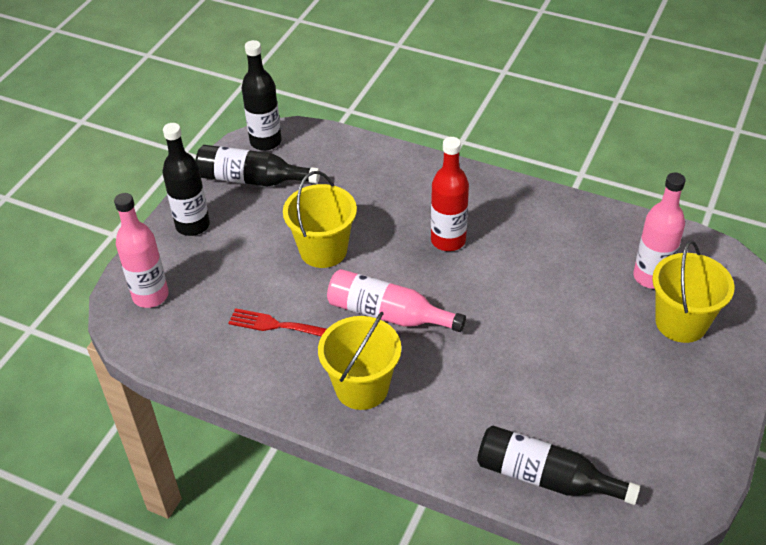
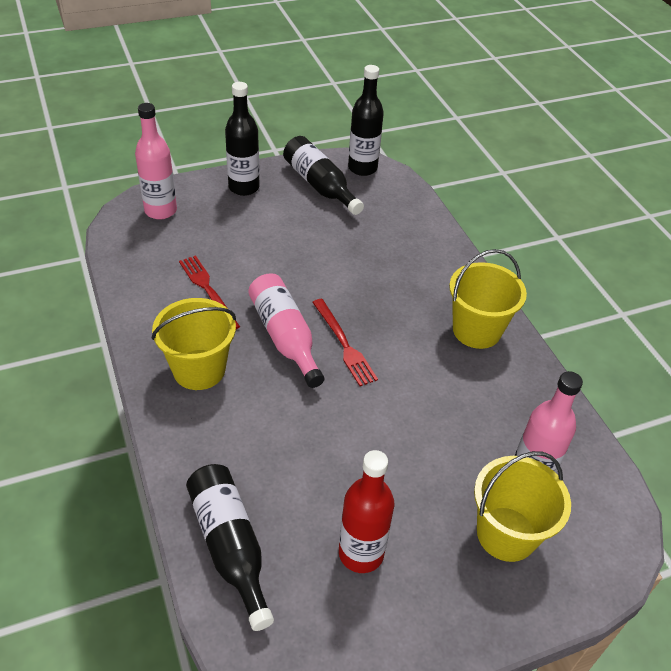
camera: 40 degrees right, 0 degrees up
yellow bucket [283,171,357,268] -> yellow bucket moved to [449,249,527,349]
red bottle [431,137,469,251] -> red bottle moved to [339,450,395,573]
none -> red fork [312,299,378,386]

